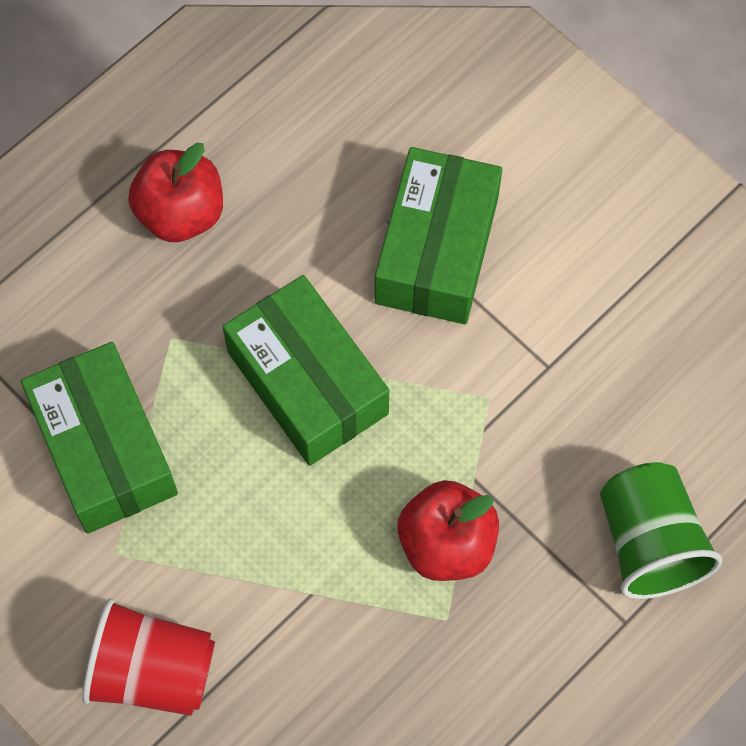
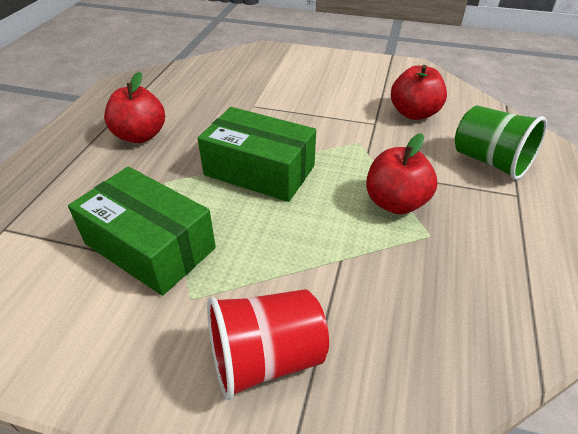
camera: 30 degrees left, 25 degrees down
green box [375,147,502,324] -> none
none -> red apple [391,65,447,120]

